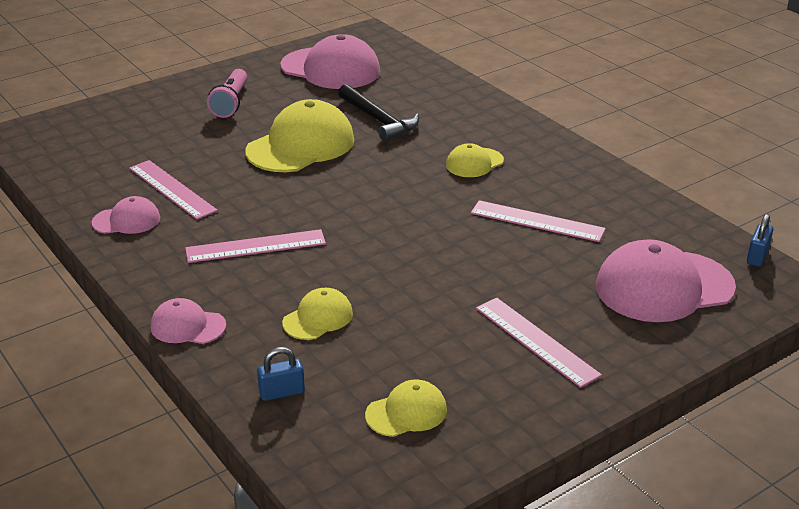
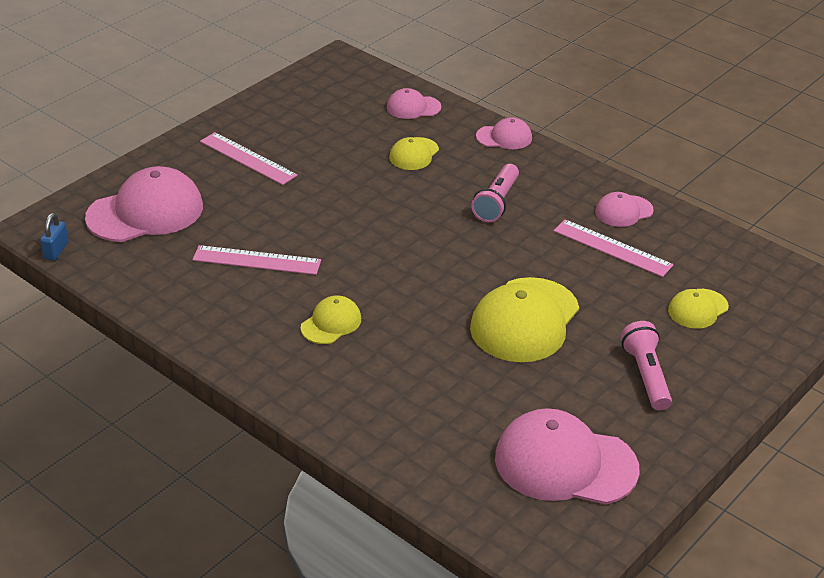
camera: 165 degrees right, 5 degrees up
pink ruler [185,229,326,263] -> pink flashlight [471,164,519,222]
blue padlock [257,347,305,401] -> pink cap [387,88,441,119]
black hammer [338,84,419,142] -> none
yellow cap [365,379,447,437] -> yellow cap moved to [668,289,729,329]

